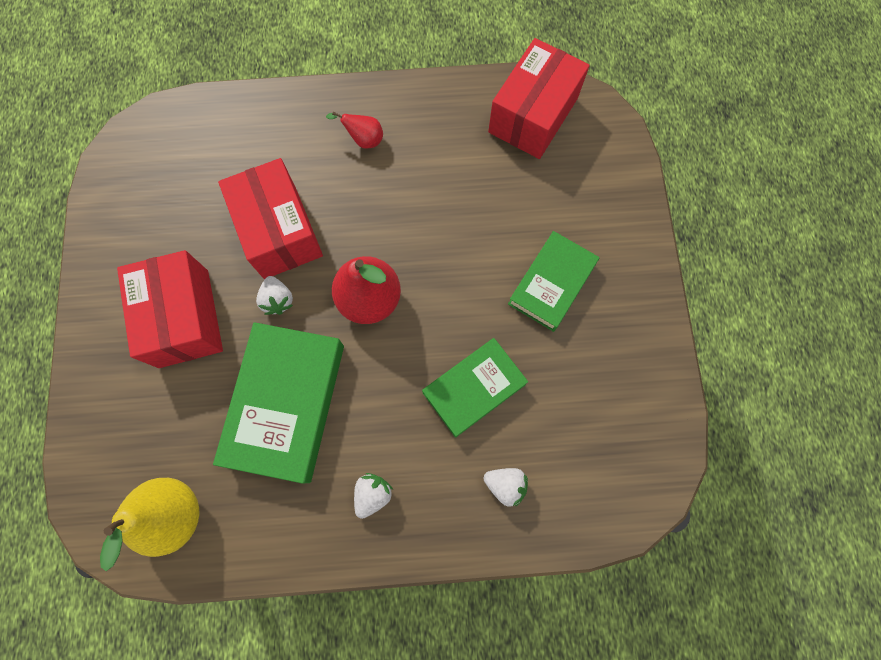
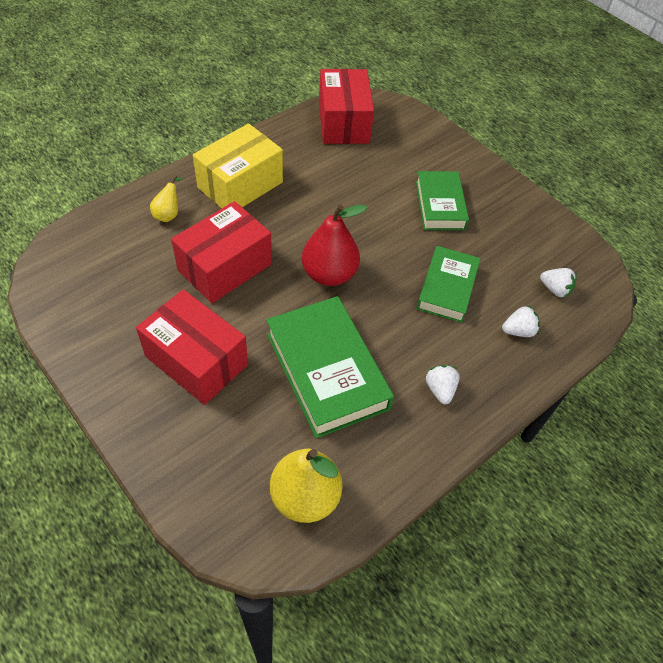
camera: 40 degrees left, 20 degrees down
red box [218,158,323,279] -> red box turned 75 degrees counterclockwise [171,201,272,303]
white strawberry [256,276,293,315] -> white strawberry moved to [540,268,576,298]
red pear [326,112,383,149] -> yellow box [193,123,283,208]
none -> yellow pear [150,175,183,222]

